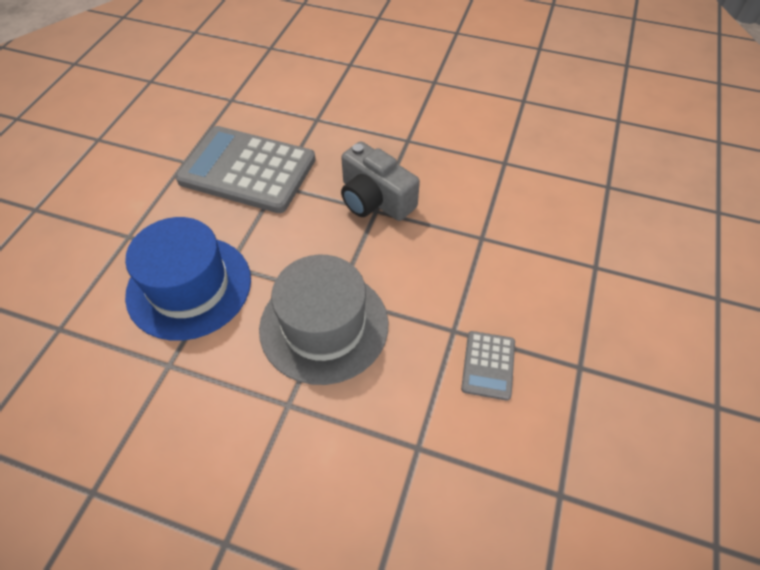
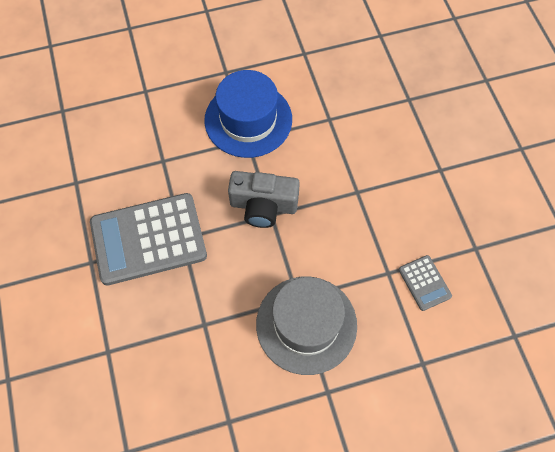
camera: 35 degrees left, 10 degrees up
blue hat [125,217,251,341] -> blue hat moved to [204,70,292,158]

